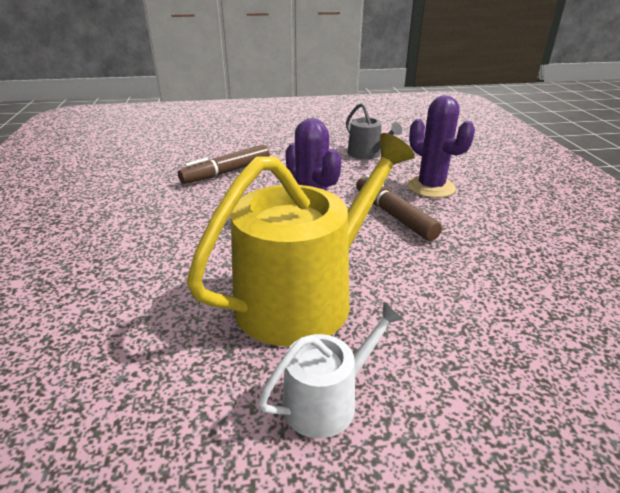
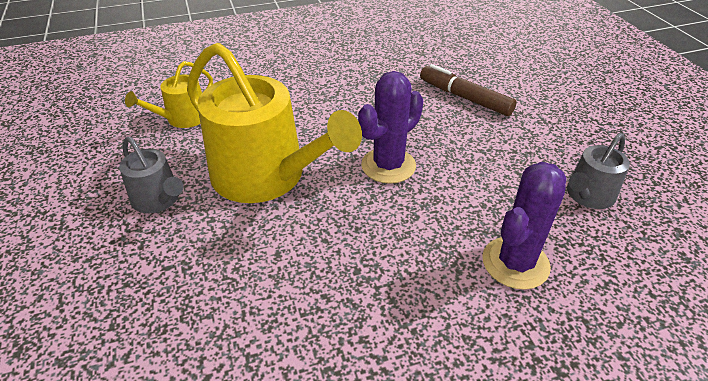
camera: 80 degrees right, 10 degrees up
white watering can [258,302,404,438] -> grey watering can [119,137,184,213]
brown marker [356,175,442,241] -> none
none -> yellow watering can [125,61,213,128]

